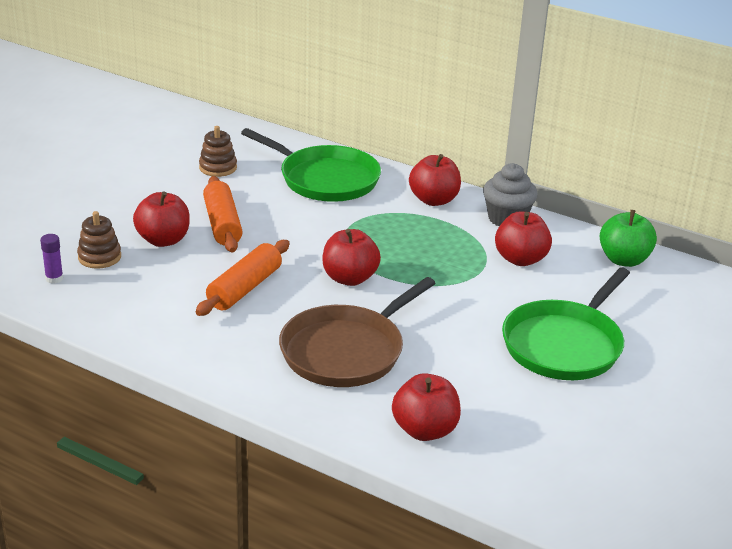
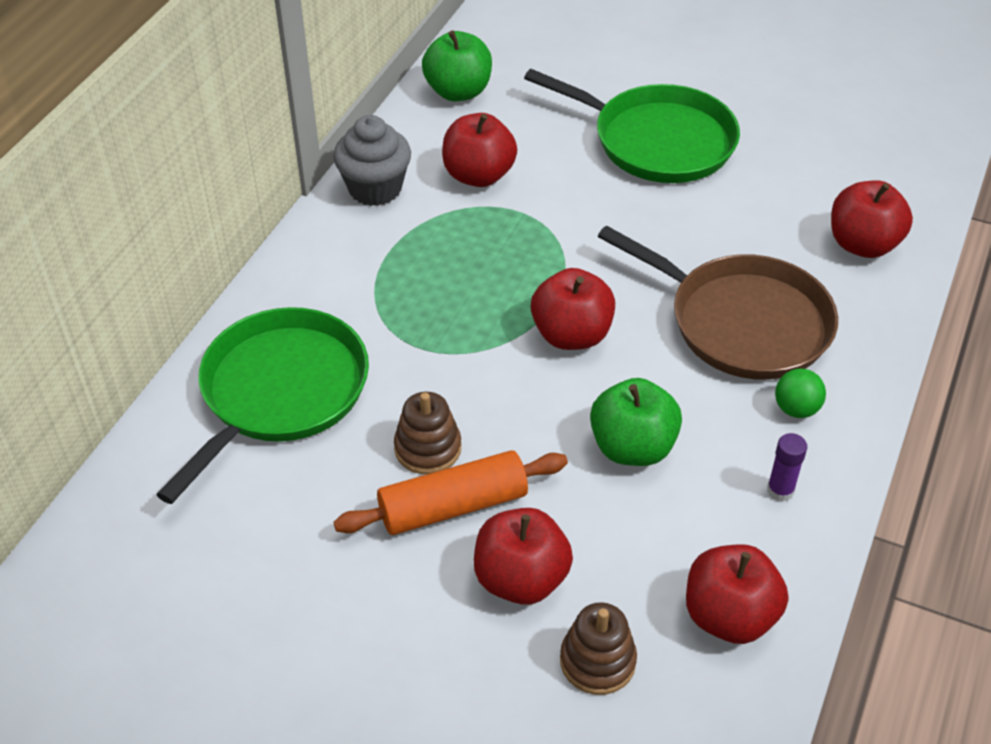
camera: 95 degrees left, 15 degrees up
purple glue stick [40,234,63,284] -> purple glue stick moved to [767,433,807,502]
orange rolling pin [196,240,290,316] -> green apple [590,378,682,466]
brown stacking toy [199,126,237,177] -> brown stacking toy moved to [394,392,461,474]
red apple [409,154,461,206] -> red apple moved to [686,544,788,644]
none -> green ball [775,369,826,418]

